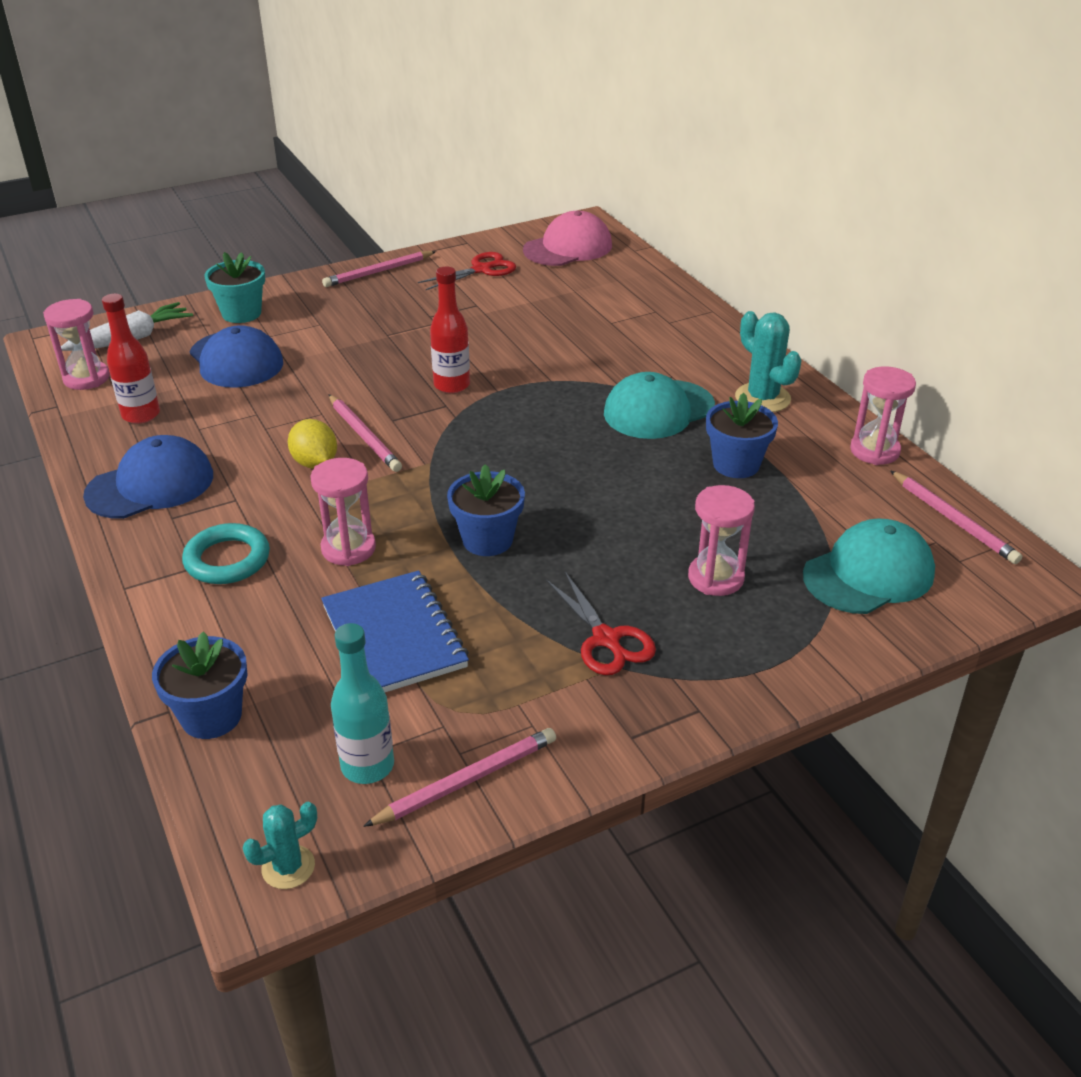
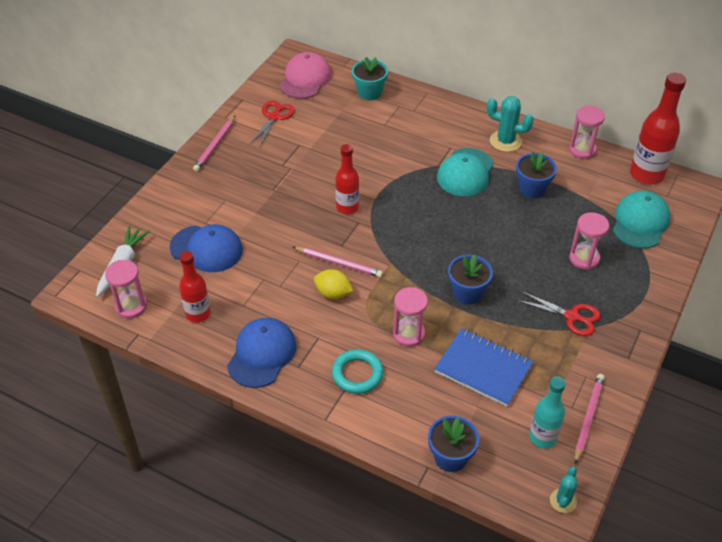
camera: 35 degrees left, 10 degrees up
turquoise flower pot [205,252,265,323] -> turquoise flower pot moved to [352,57,388,100]
pink pencil [890,470,1022,564] -> red bottle [630,73,686,184]

